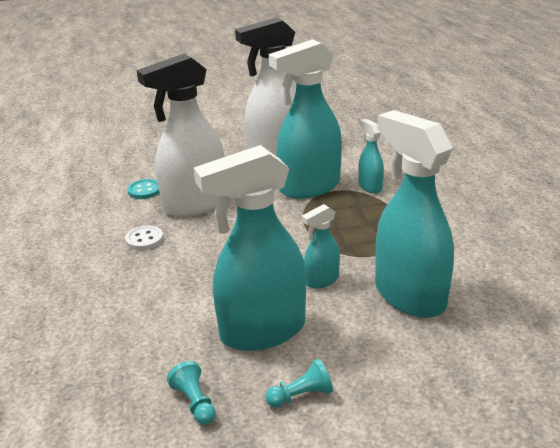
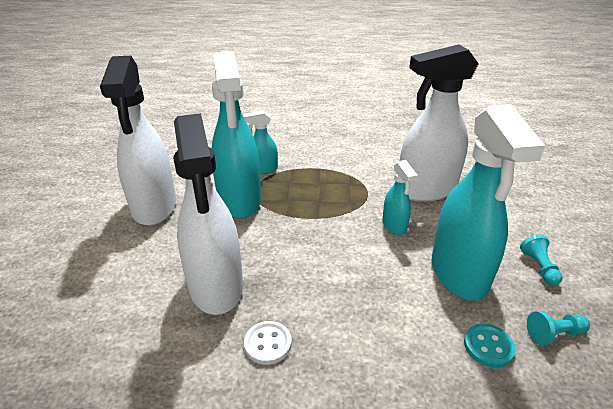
camera: 75 degrees left, 5 degrees up
turquoise button [127,179,160,199] -> turquoise button moved to [464,324,515,368]
turquoise spray bottle [375,110,454,318] -> white spray bottle [400,44,479,202]

